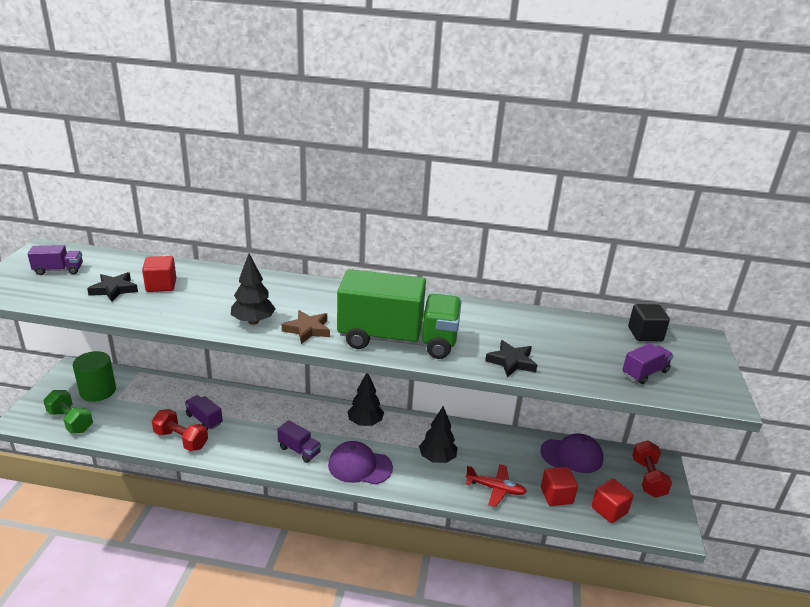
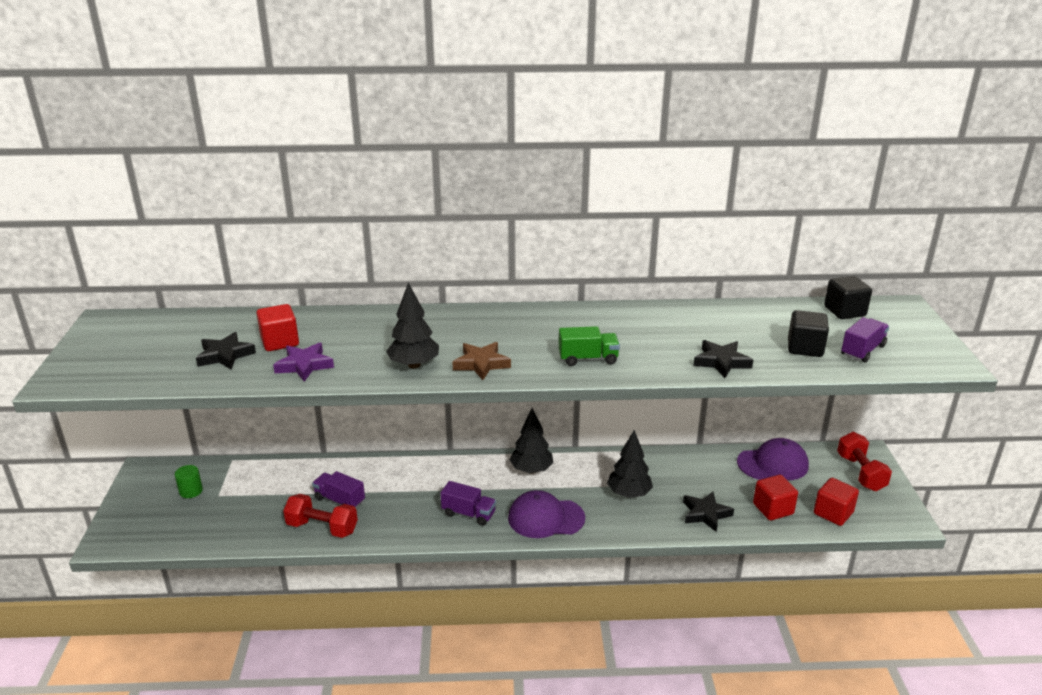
camera: 10 degrees left, 0 degrees up
purple truck [28,245,83,275] -> none
green dumbbell [43,390,93,433] -> none
green cylinder [73,351,116,402] -> green cylinder [175,465,203,498], size x0.52
green truck [337,269,462,359] -> green truck [559,326,620,366], size x0.43
red plane [466,464,527,507] -> black star [683,492,734,532]
none -> purple star [273,342,334,381]
none -> black cube [788,310,829,357]

